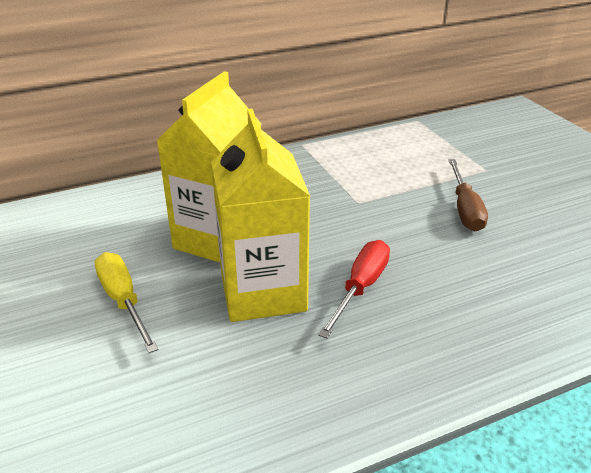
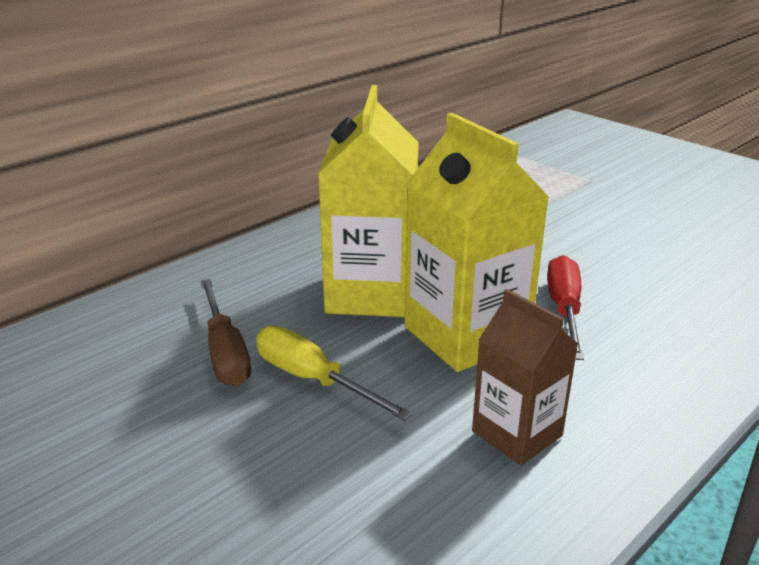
camera: 20 degrees left, 5 degrees down
brown screwdriver [448,159,488,231] -> brown screwdriver moved to [201,279,251,386]
none -> brown carton [472,289,578,465]

